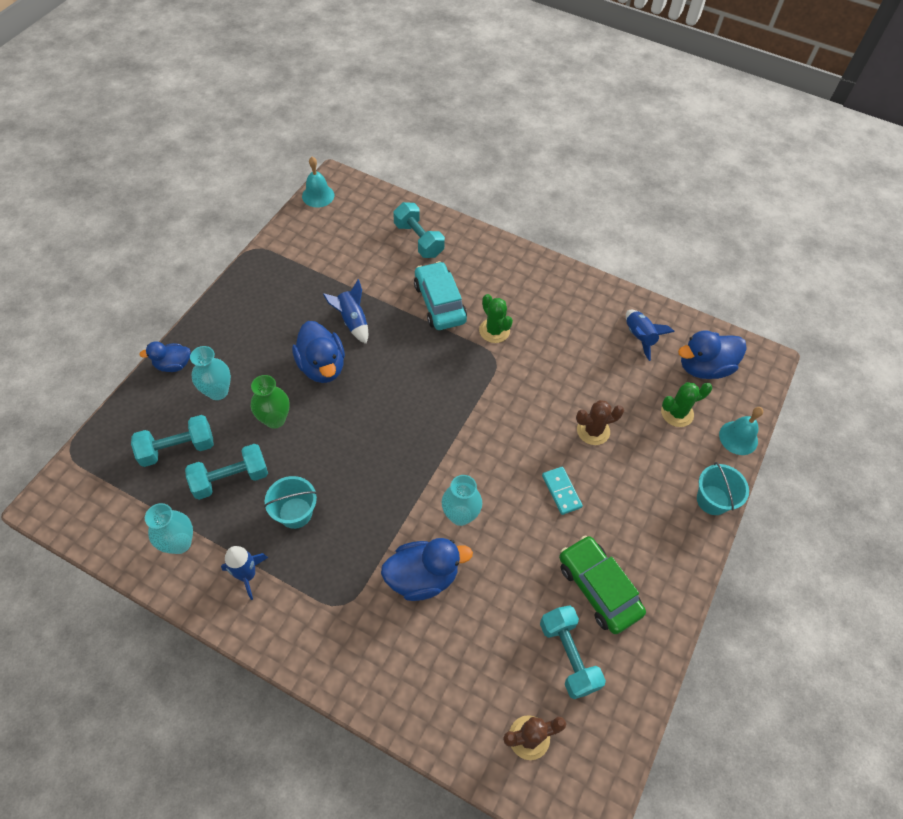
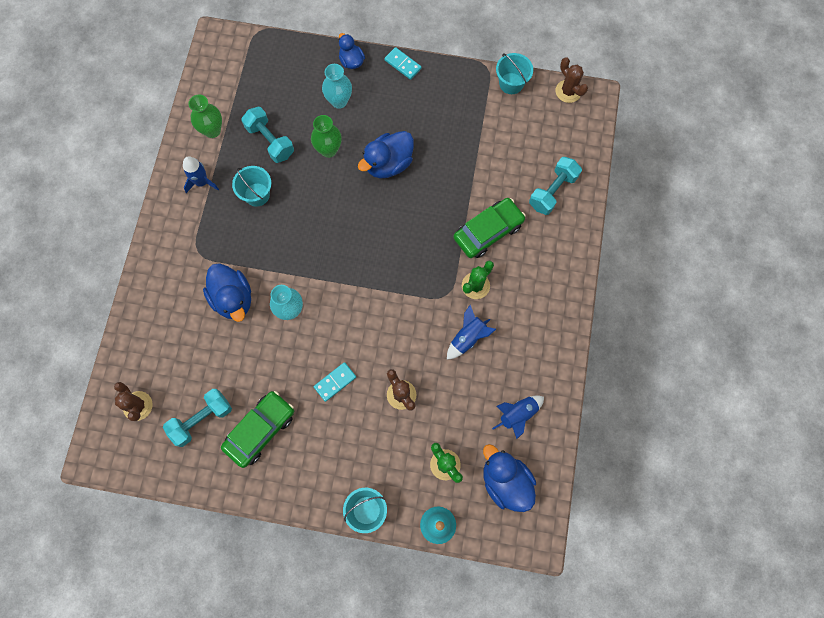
camera: 75 degrees right, 15 degrees up
turquoise dumbbell [131,415,214,467] -> none
turquoise vase [145,503,193,554] -> green vase [188,94,222,138]
turquoise bell [302,157,334,207] -> brown cactus [556,57,588,103]
blue rocket [323,279,368,344] -> blue rocket moved to [447,305,496,360]
turquoise car [414,261,467,330] -> green car [453,198,526,258]
none -> turquoise domino [385,47,422,80]
none -> turquoise bucket [496,53,533,94]

